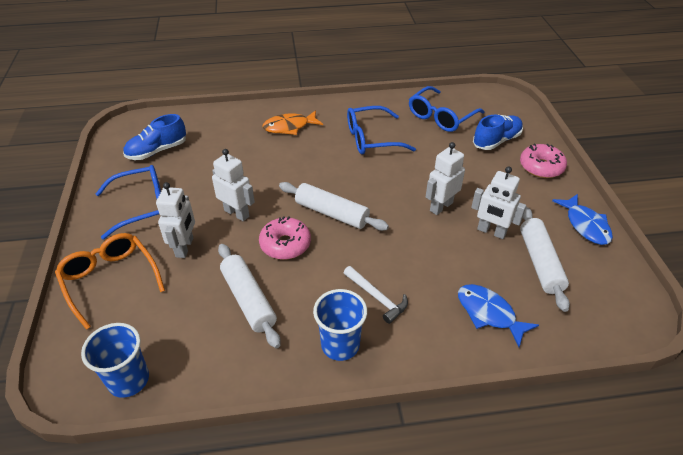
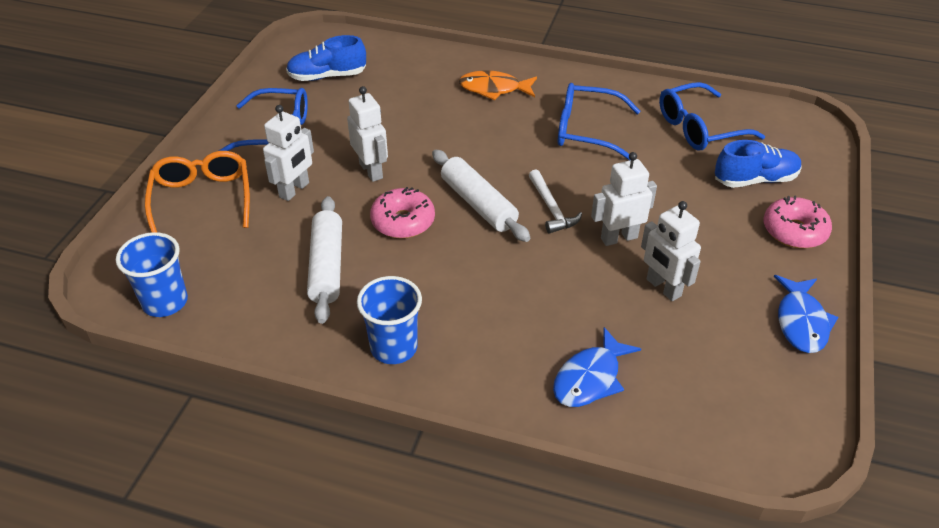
camera: 25 degrees right, 0 degrees up
white hammer [344,266,408,324] -> white hammer moved to [529,169,582,234]
blue fish [458,284,539,347] -> blue fish turned 120 degrees counterclockwise [553,327,641,407]
white rolling pin [520,207,570,312] -> none

